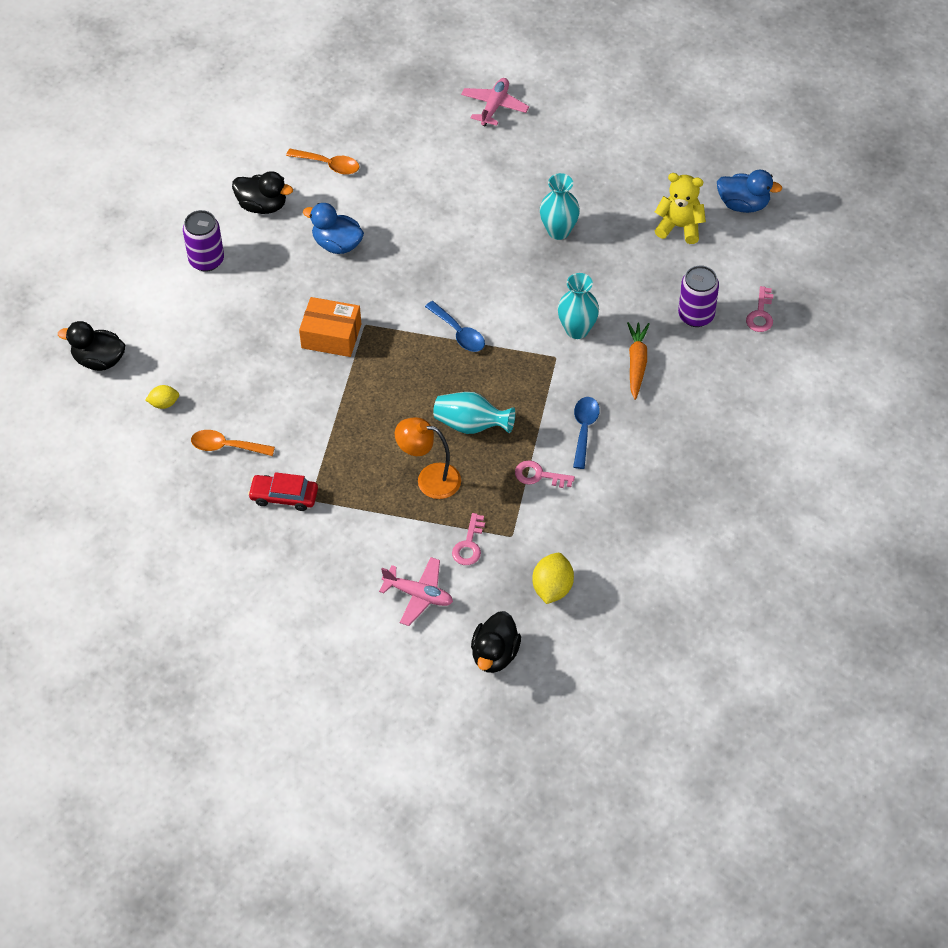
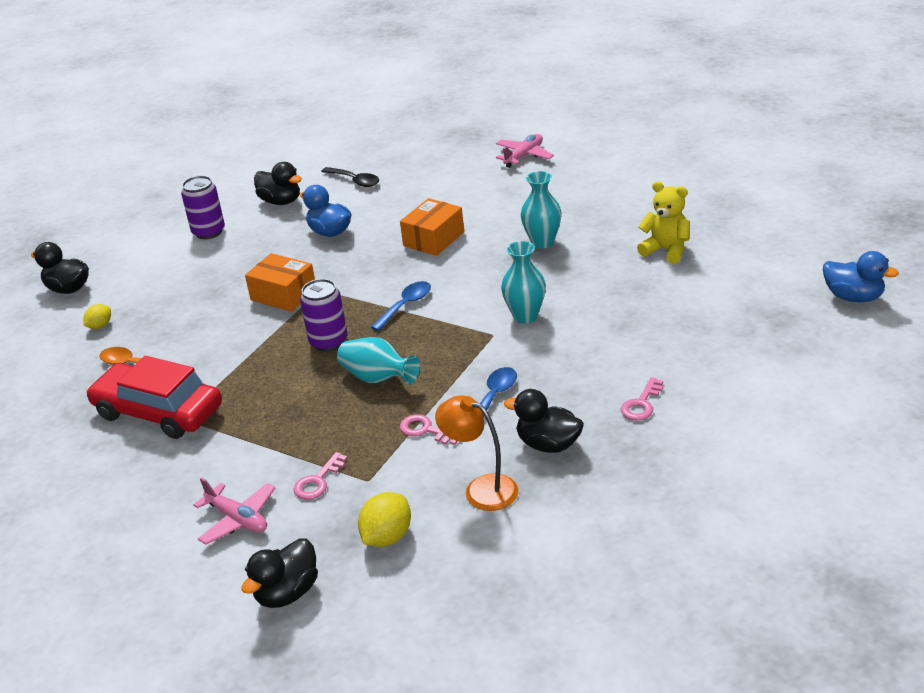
camera: 20 degrees right, 20 degrees down
yellow lemon [145,385,179,409] -> yellow lemon turned 60 degrees counterclockwise [84,304,111,329]
red car [248,472,318,511] -> red car [86,356,222,439], size x1.86
orange spoon [286,149,360,175] -> black spoon [321,167,379,187]
orange lamp [395,417,461,499] -> orange lamp moved to [435,395,518,511]
blue spoon [425,301,485,352] -> blue spoon turned 120 degrees counterclockwise [371,281,431,331]
orange carrot [627,322,650,400] -> none
purple can [678,266,719,327] -> purple can moved to [300,279,348,352]
blue duck [717,170,782,213] -> blue duck moved to [823,251,899,302]
pink key [746,286,774,332] -> pink key moved to [621,377,663,421]
none -> orange box [400,198,464,256]
none -> black duck [504,389,584,453]

